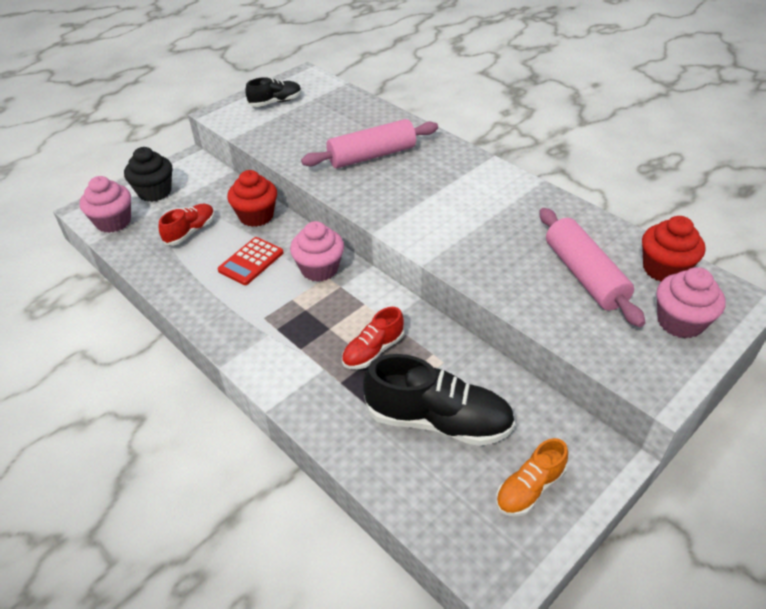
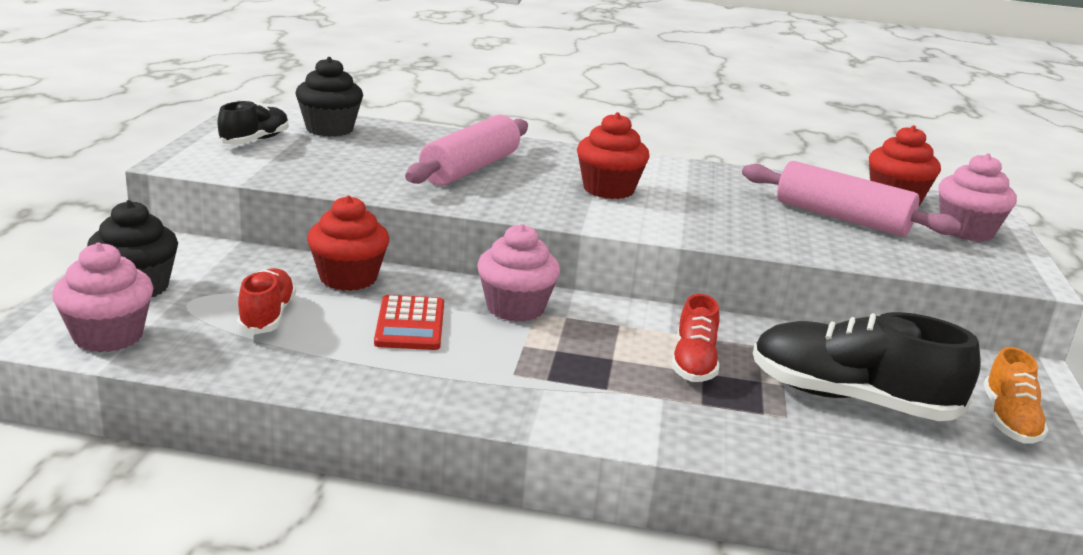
camera: 40 degrees left, 20 degrees down
black shoe [363,354,515,446] -> black shoe turned 135 degrees counterclockwise [753,312,981,421]
none -> black cupcake [295,57,363,137]
none -> red cupcake [577,112,649,199]

